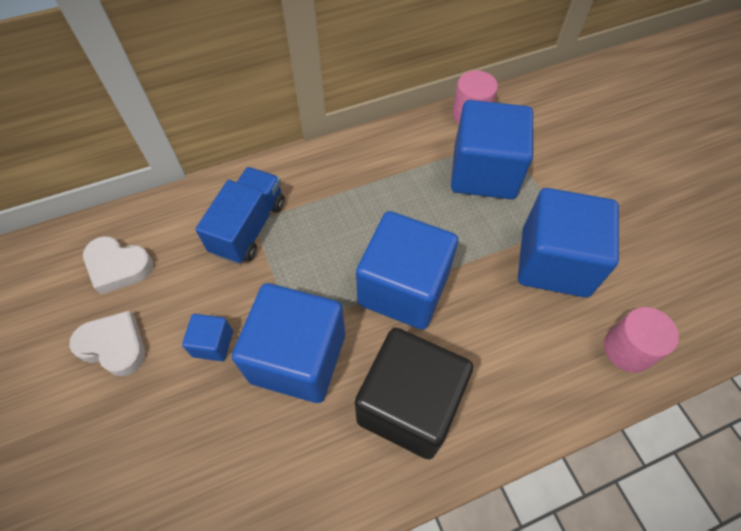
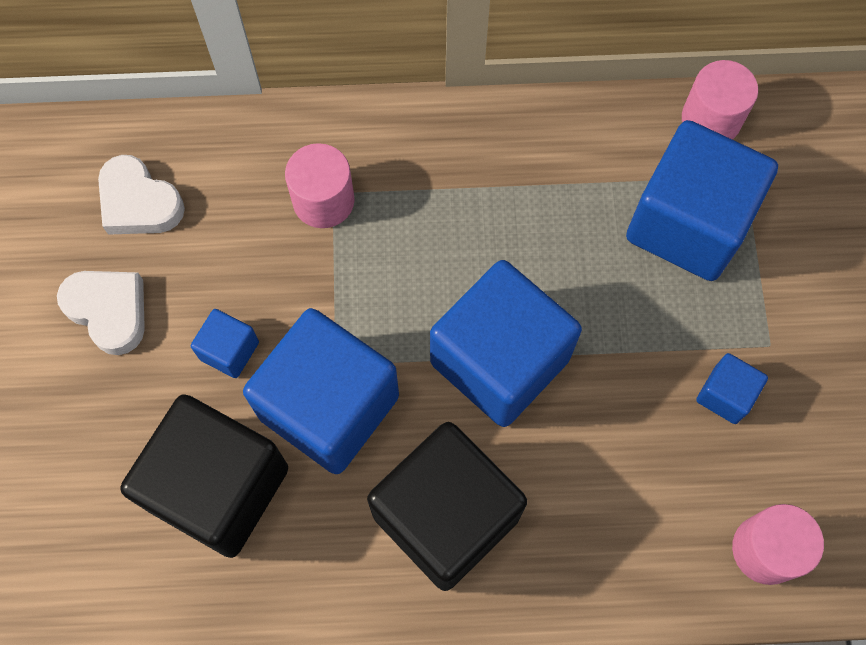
camera: 20 degrees right, 10 degrees up
blue truck [195,167,285,264] -> pink cylinder [285,143,355,228]
blue cube [518,188,619,298] -> blue cube [696,353,768,424], size x0.44
none -> black cube [120,394,288,558]

